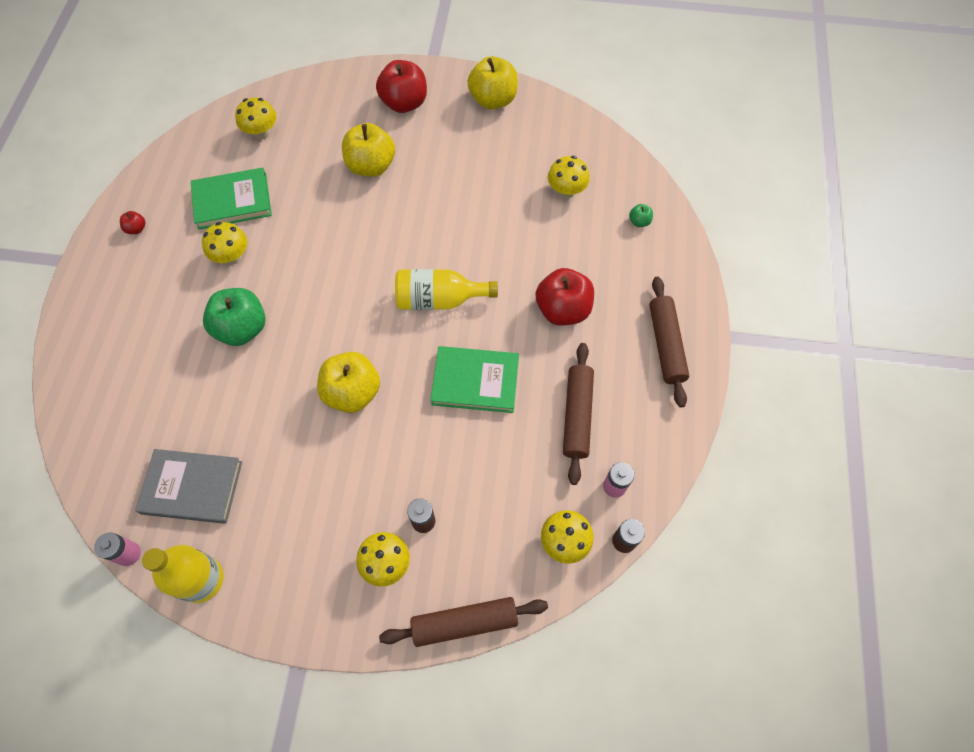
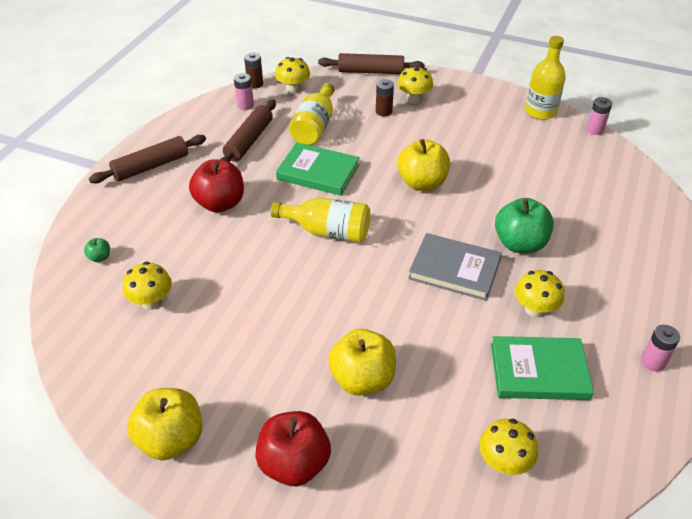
camera: 165 degrees left, 20 degrees down
red apple [120,211,145,234] -> pink battery [641,325,680,372]
grey book [135,449,242,524] -> grey book moved to [408,233,502,301]
brown rolling pin [649,276,689,408] -> brown rolling pin turned 45 degrees clockwise [89,135,206,183]
none -> yellow bottle [289,83,335,145]

